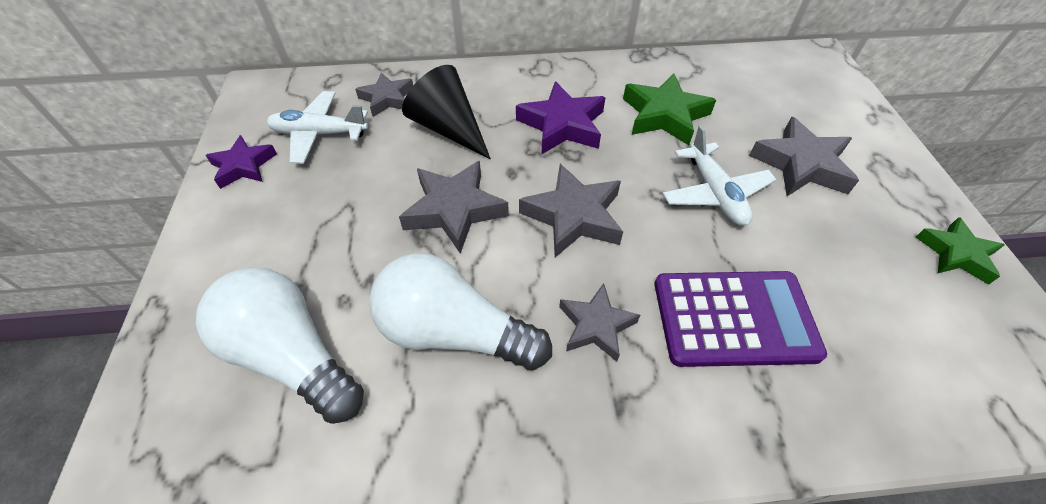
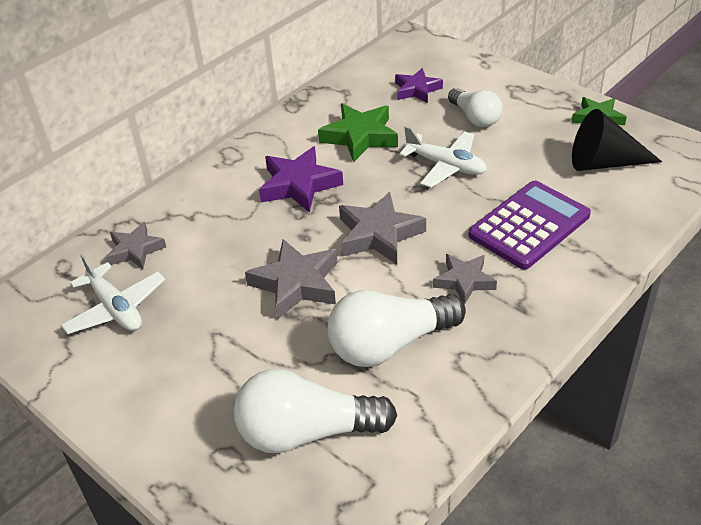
camera: 40 degrees left, 10 degrees down
purple star [205,135,277,189] -> purple star moved to [395,68,443,103]
white plane [267,91,368,164] -> white plane turned 90 degrees counterclockwise [61,253,165,334]
black cone [402,65,491,159] -> black cone moved to [572,109,662,171]
grey star [749,117,859,196] -> white light bulb [448,88,503,127]

